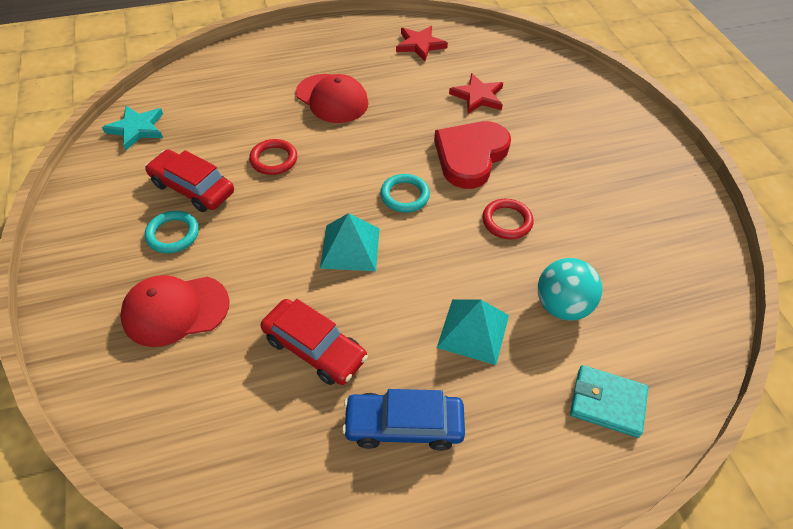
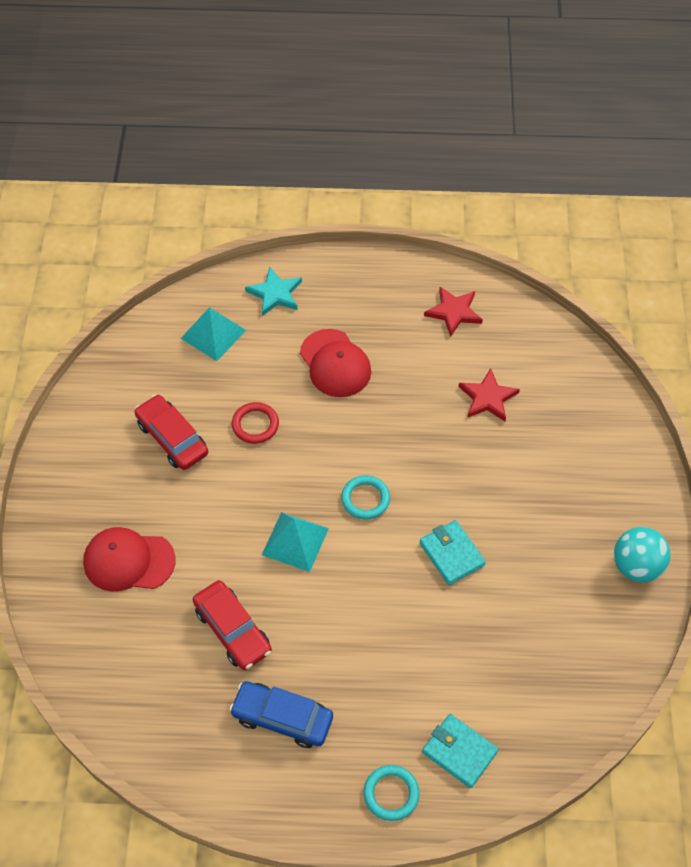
camera: 20 degrees right, 5 degrees up
turquoise star [102,106,163,150] -> turquoise star moved to [245,267,302,316]
turquoise ring [145,211,199,253] -> turquoise ring moved to [364,765,420,821]
red heart [434,121,511,189] -> none
turquoise pyramid [437,299,509,365] -> turquoise pyramid moved to [180,307,246,361]
red ring [482,199,533,239] -> turquoise wallet [419,520,486,585]
turquoise ball [538,258,603,321] -> turquoise ball moved to [614,527,671,582]

